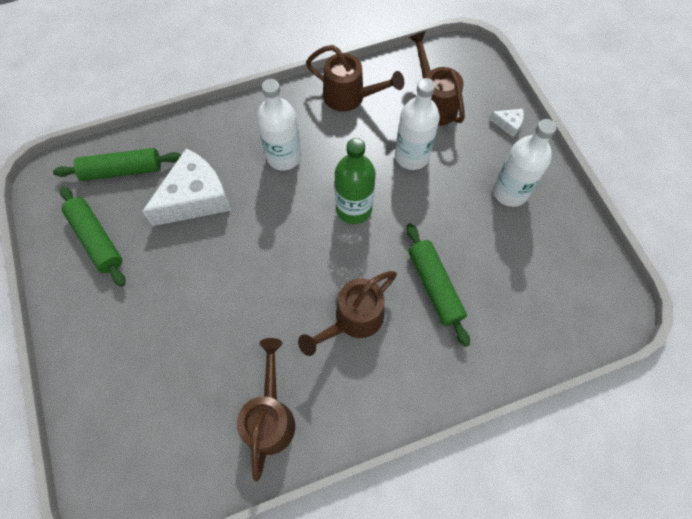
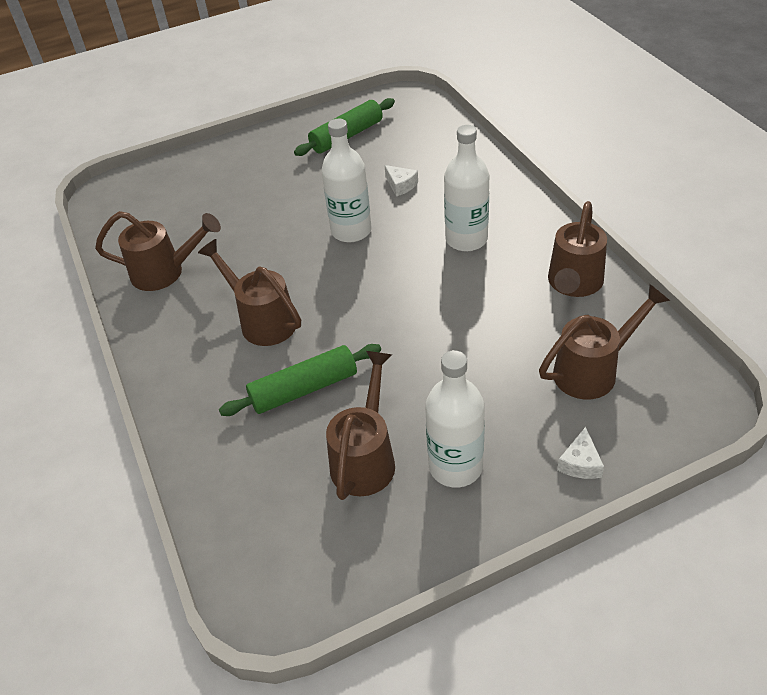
camera: 90 degrees right, 20 degrees down
green rolling pin [53,148,181,181] -> none
white cheese [142,148,231,226] -> white cheese [385,165,418,196], size x0.43
green bottle [335,138,376,224] -> none
white bottle [395,78,440,170] -> white bottle moved to [321,119,372,242]
none -> brown watering can [326,351,395,500]

